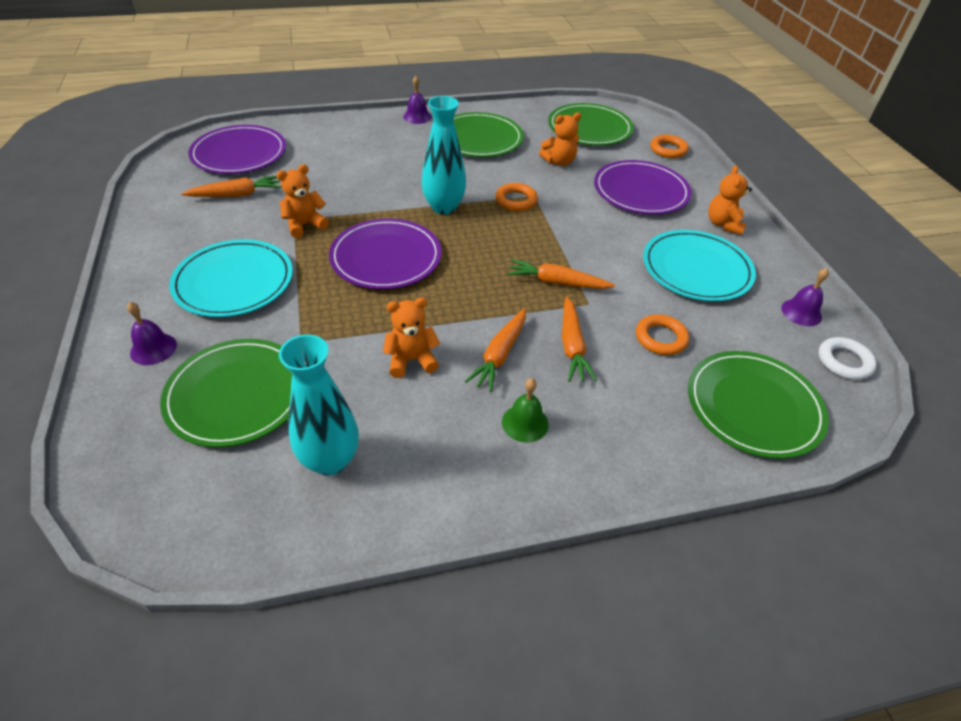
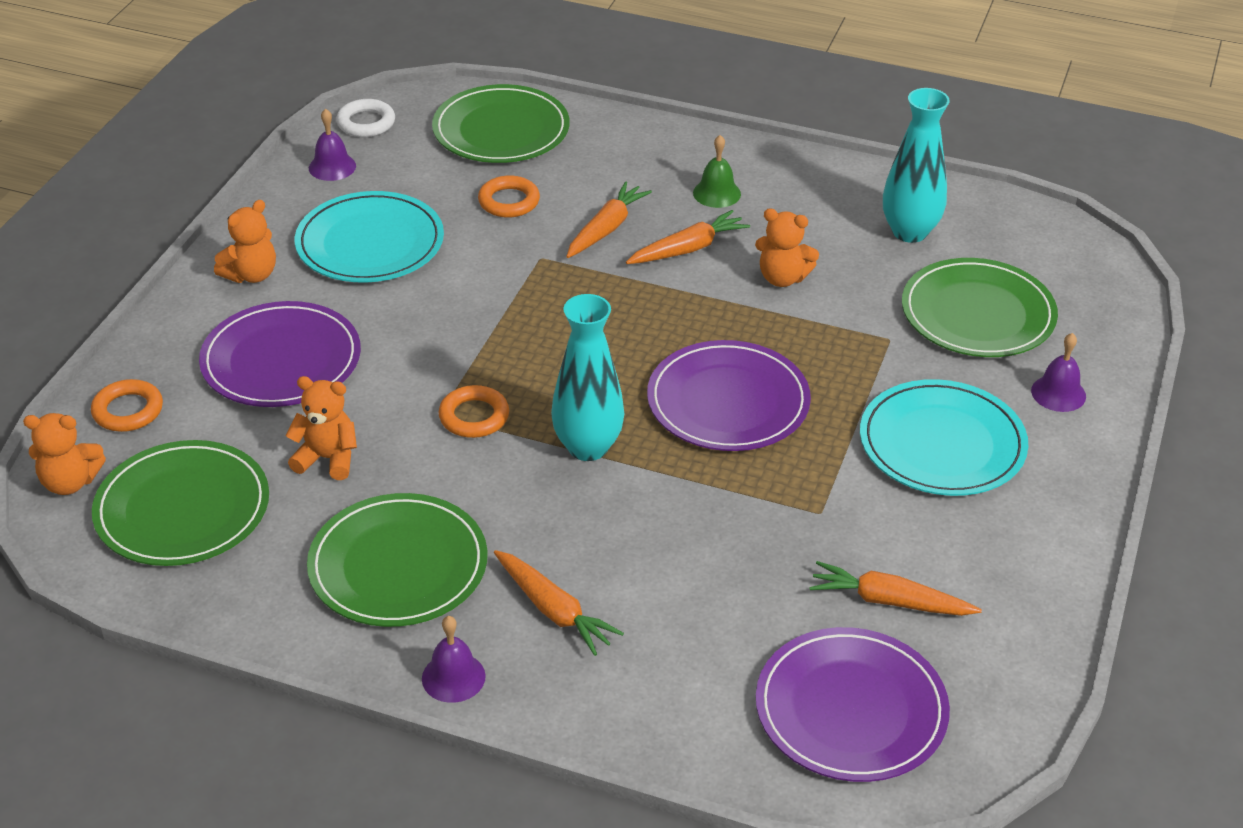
camera: 145 degrees left, 5 degrees down
orange teddy bear [276,164,329,238] -> orange teddy bear moved to [23,413,106,495]
orange carrot [507,259,615,289] -> orange carrot moved to [494,550,624,656]

